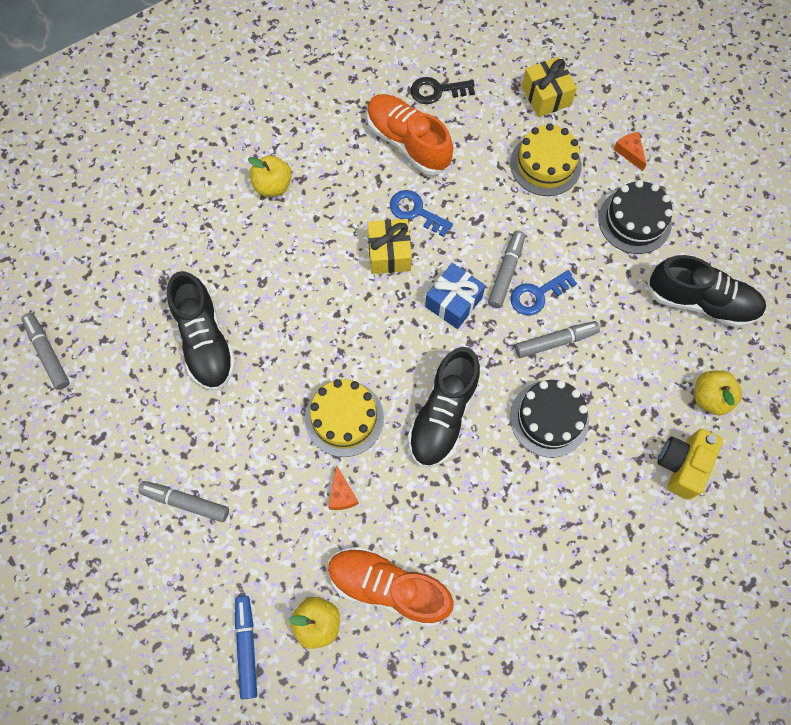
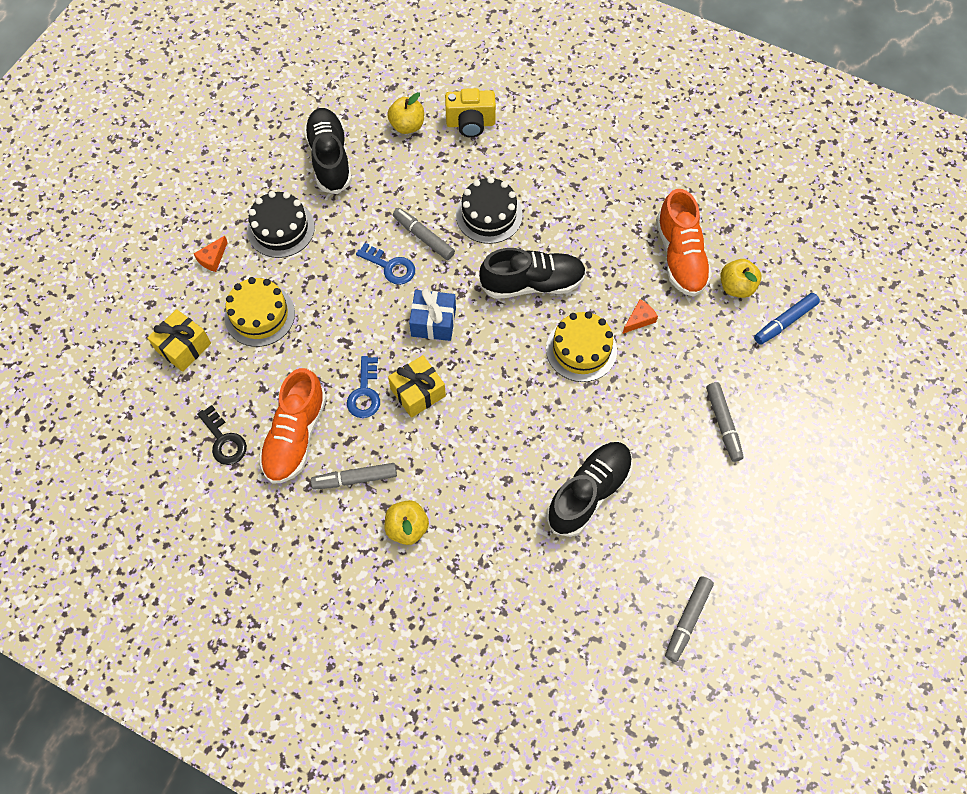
camera: 120 degrees left, 5 degrees down
grey marker [488,230,525,308] -> grey marker moved to [311,463,397,489]

